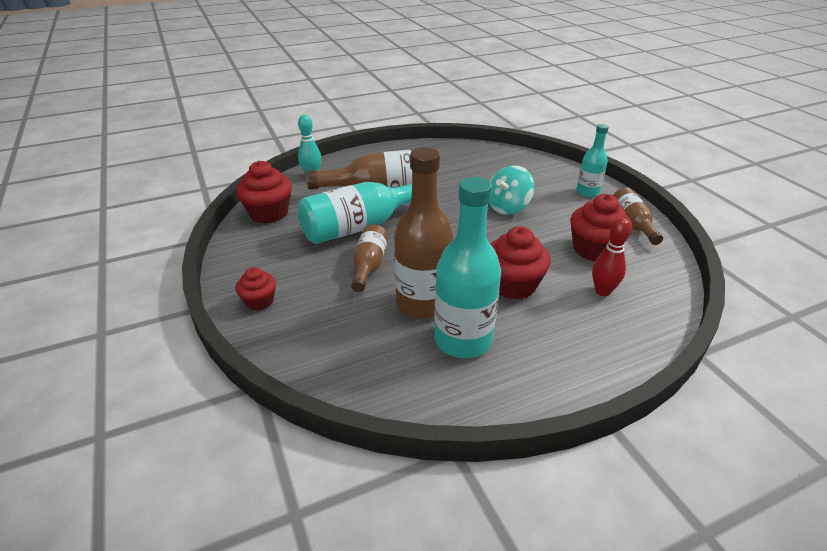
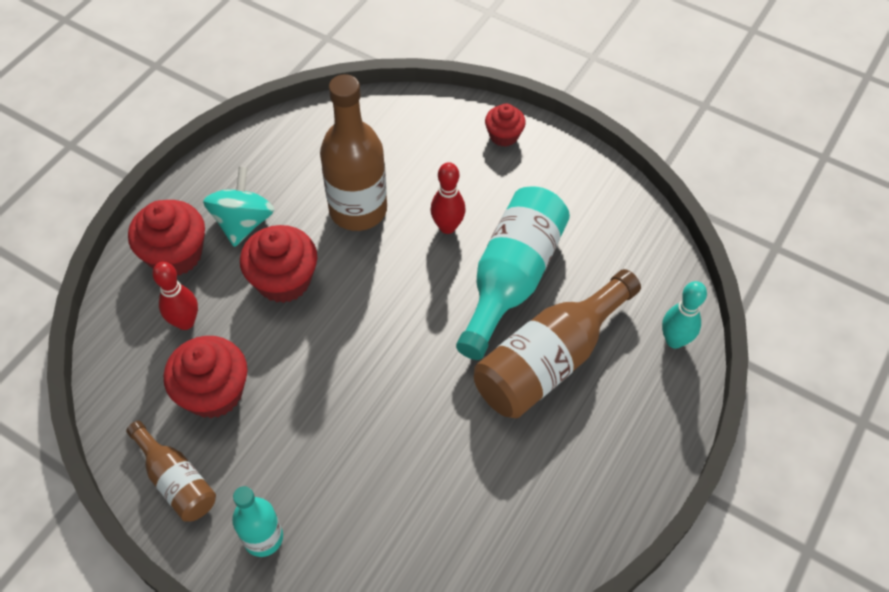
camera: 145 degrees right, 20 degrees up
red cupcake [236,161,292,223] -> red cupcake moved to [128,200,205,275]
brown bottle [351,224,389,292] -> red bowling pin [430,162,466,234]
turquoise bottle [434,177,501,358] -> none
turquoise spinning top [489,165,534,215] -> turquoise spinning top moved to [203,166,274,247]

